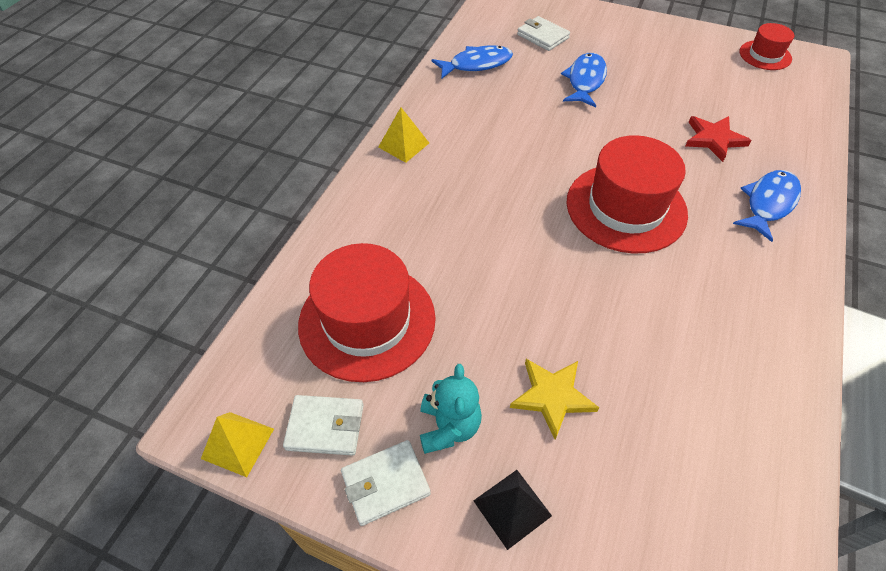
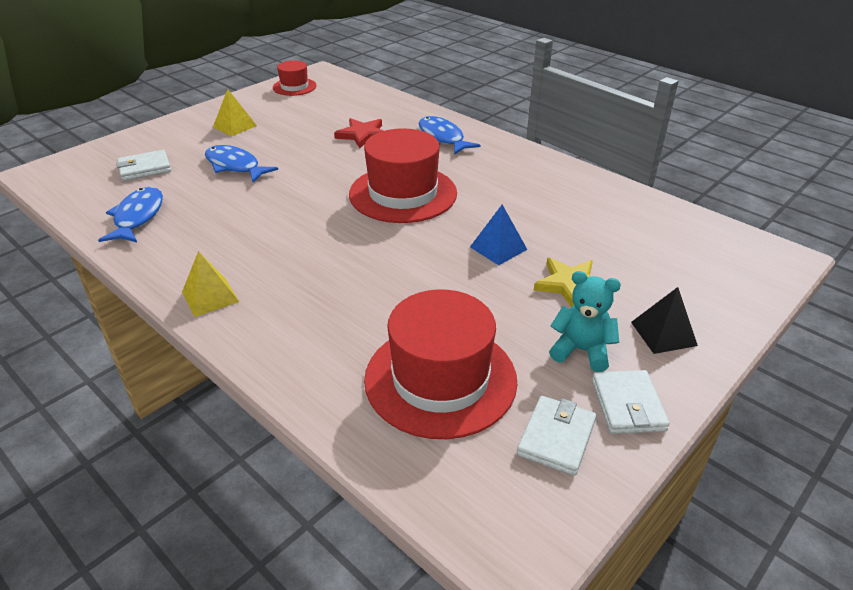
camera: 70 degrees left, 15 degrees down
yellow pyramid [201,412,274,477] -> yellow pyramid moved to [213,89,257,136]
none -> blue pyramid [470,205,527,265]

